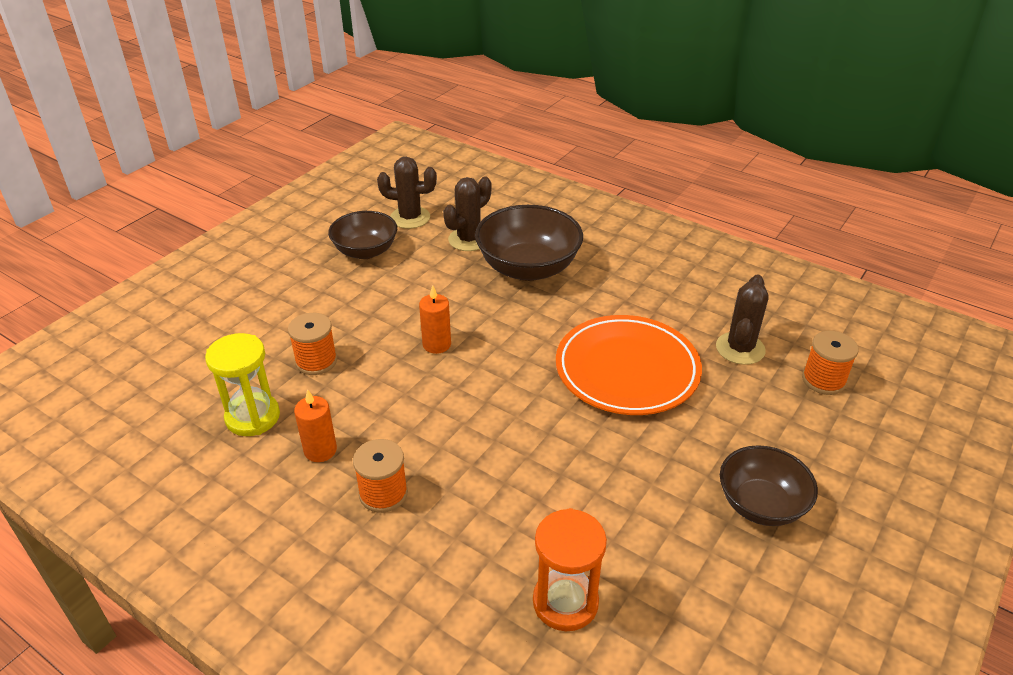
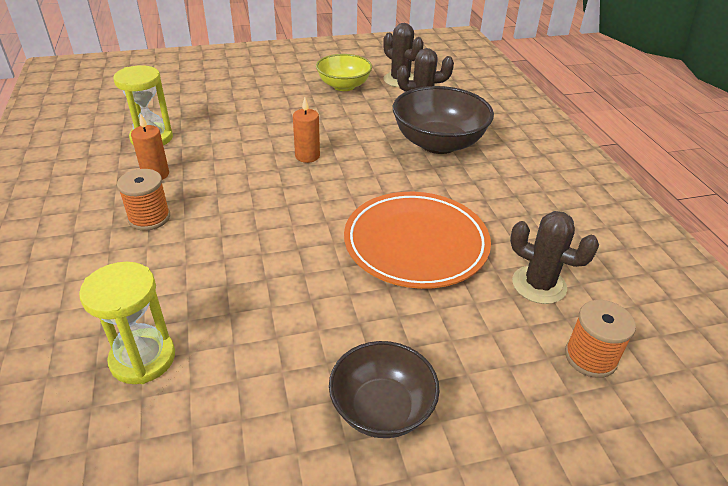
camera: 40 degrees right, 0 degrees up
orange spool [288,313,337,375] -> none
brown bowl [328,211,397,259] -> yellow bowl [316,54,372,91]
orange hourglass [533,508,607,631] -> yellow hourglass [79,262,175,384]
brown cactus [716,274,769,365] -> brown cactus turned 60 degrees clockwise [510,211,599,304]

